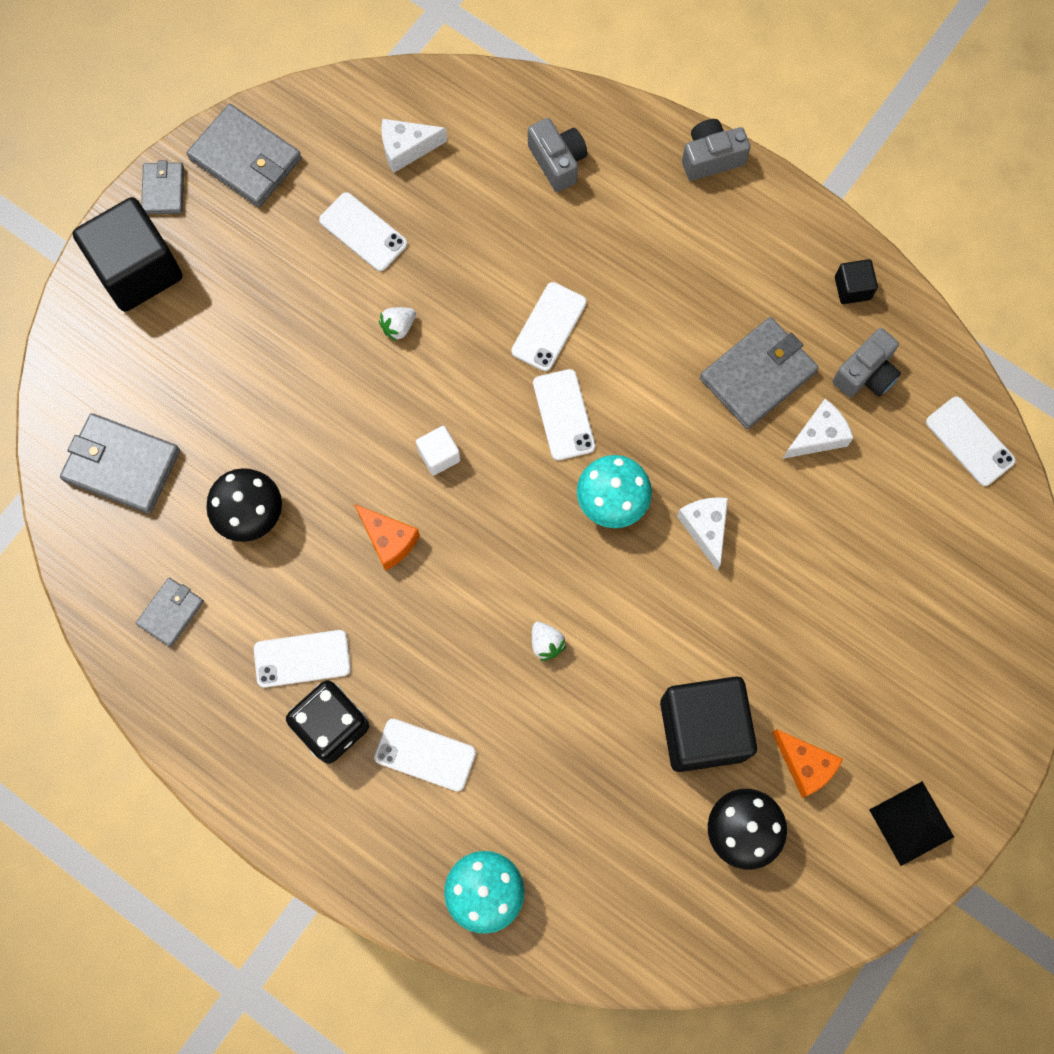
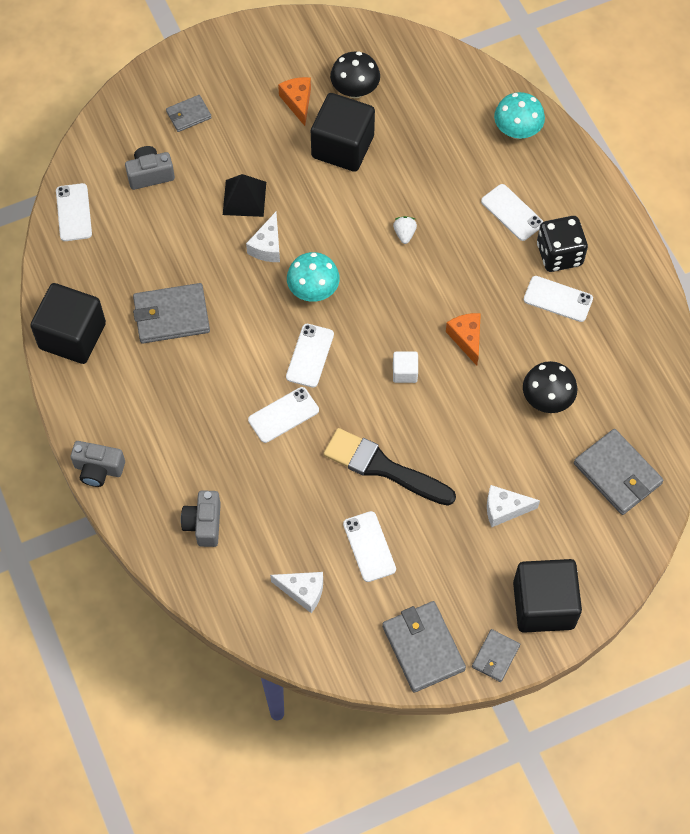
camera: 150 degrees left, 10 degrees down
grey wallet [136,578,204,647] -> grey wallet moved to [166,95,212,132]
white strawberry [379,307,416,342] -> black brush [323,428,456,506]
white cheese [783,399,853,459] -> white cheese moved to [487,485,540,527]
grey camera [833,328,901,397] -> grey camera moved to [125,146,175,190]
black cube [835,259,878,304] -> black cube [30,283,106,364], size x2.22
black pyramid [869,781,954,866] -> black pyramid moved to [223,174,266,217]

